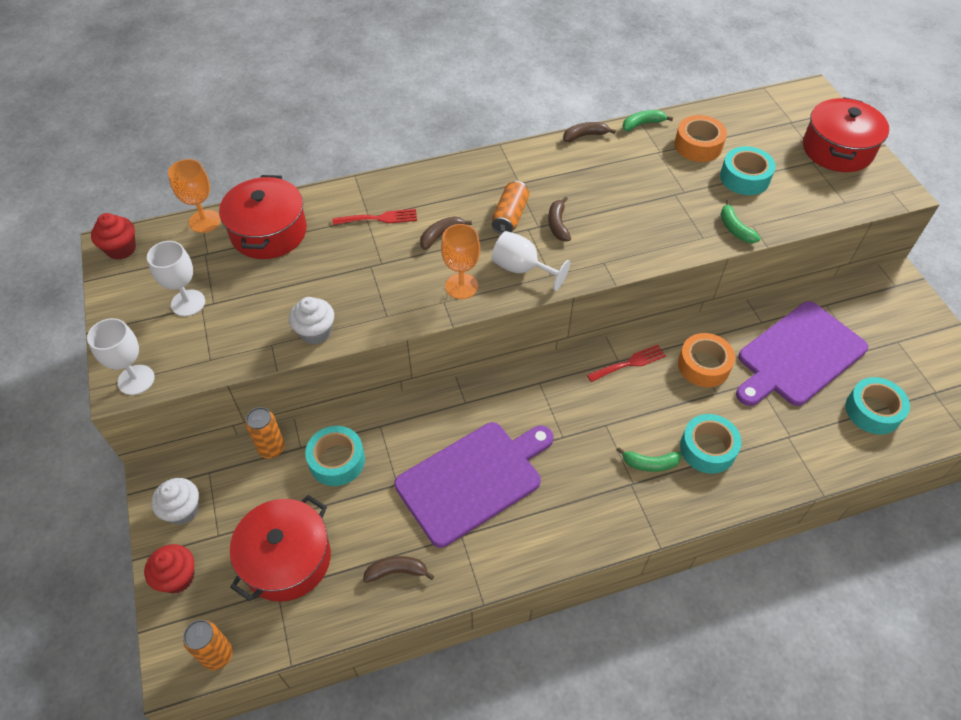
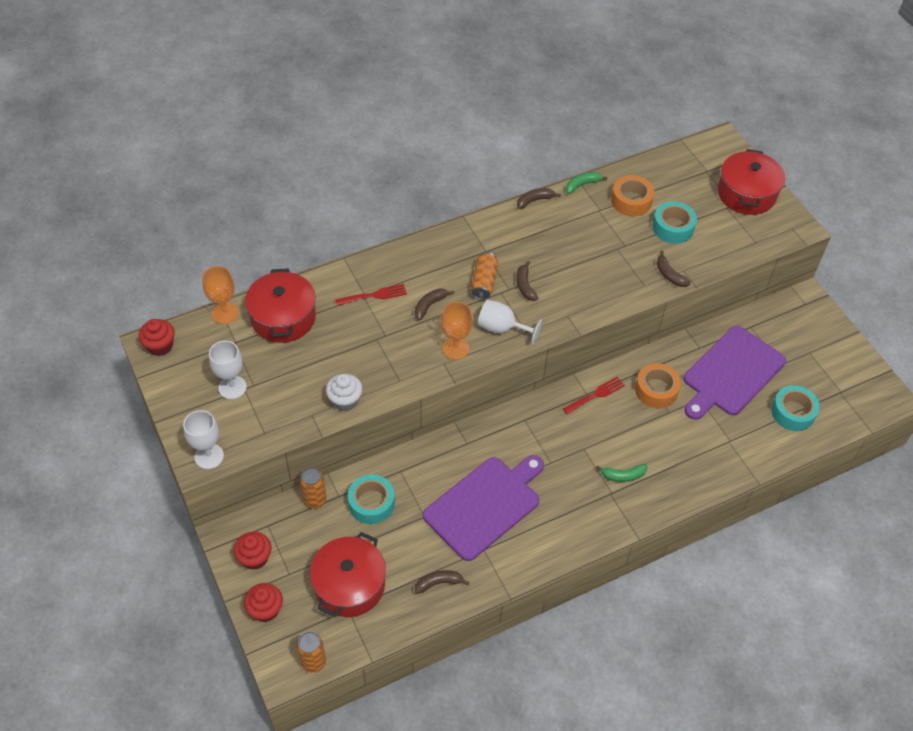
camera: 10 degrees left, 0 degrees up
white cupcake [151,478,199,525] -> red cupcake [234,531,271,570]
turquoise tape [680,414,742,474] -> none
green banana [721,200,761,243] -> brown banana [657,251,691,287]

